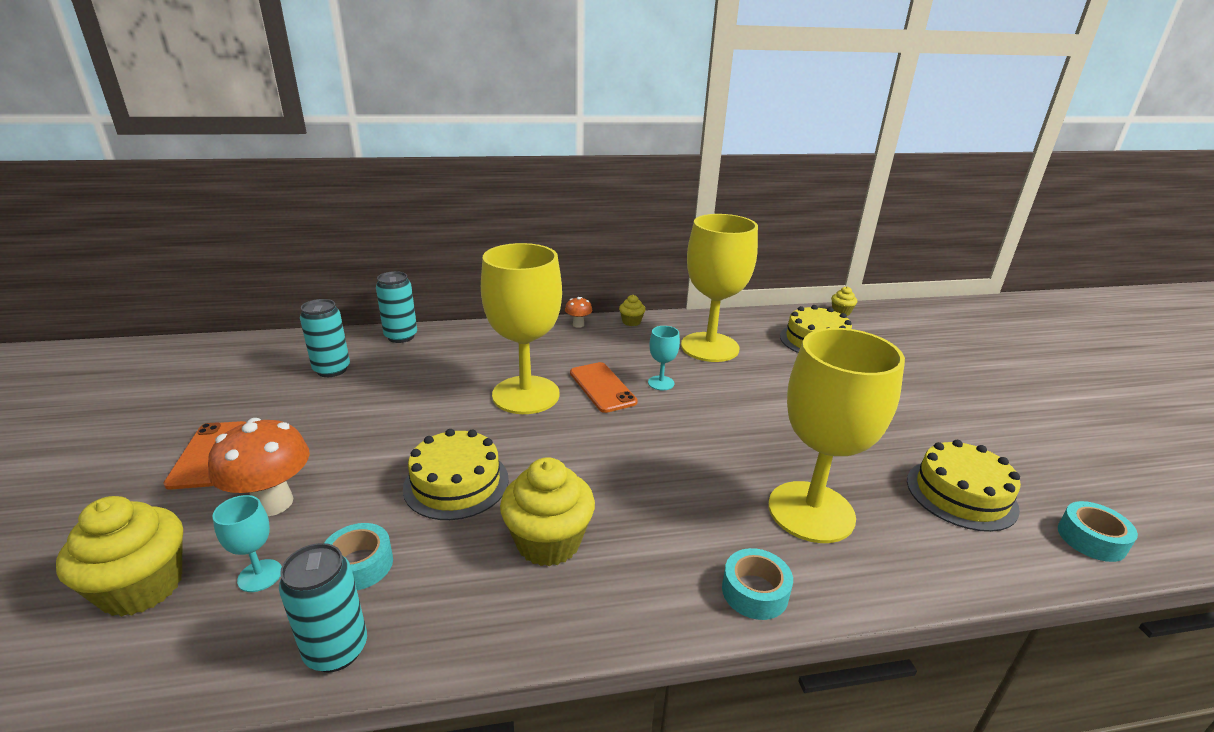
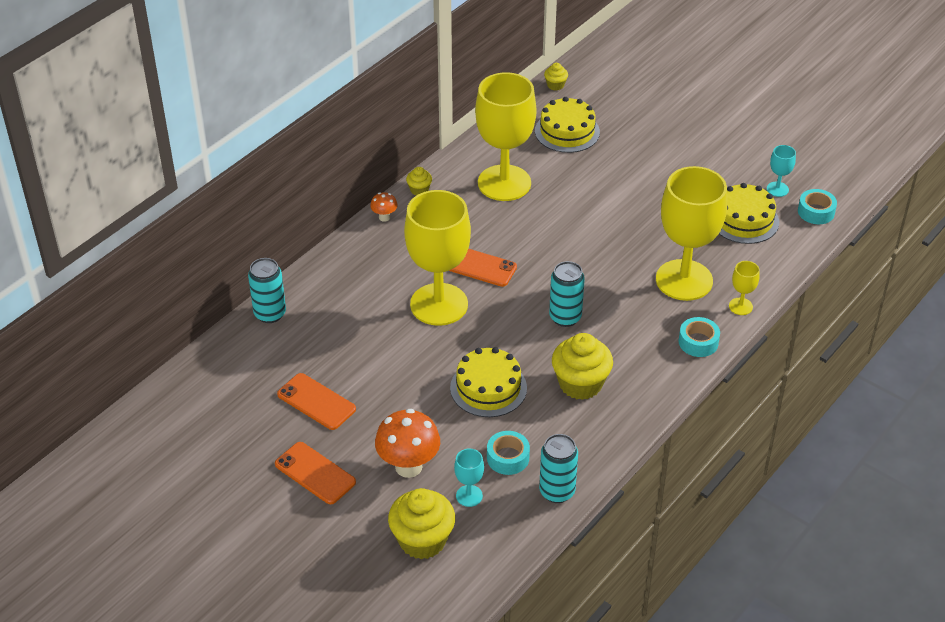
camera: 40 degrees left, 15 degrees up
turquoise can [300,299,350,377] -> turquoise can moved to [549,261,585,327]
turquoise goblet [648,326,680,390] -> turquoise goblet moved to [767,145,796,197]
none -> orange phone [277,373,356,430]
none -> yellow goblet [729,261,760,315]

